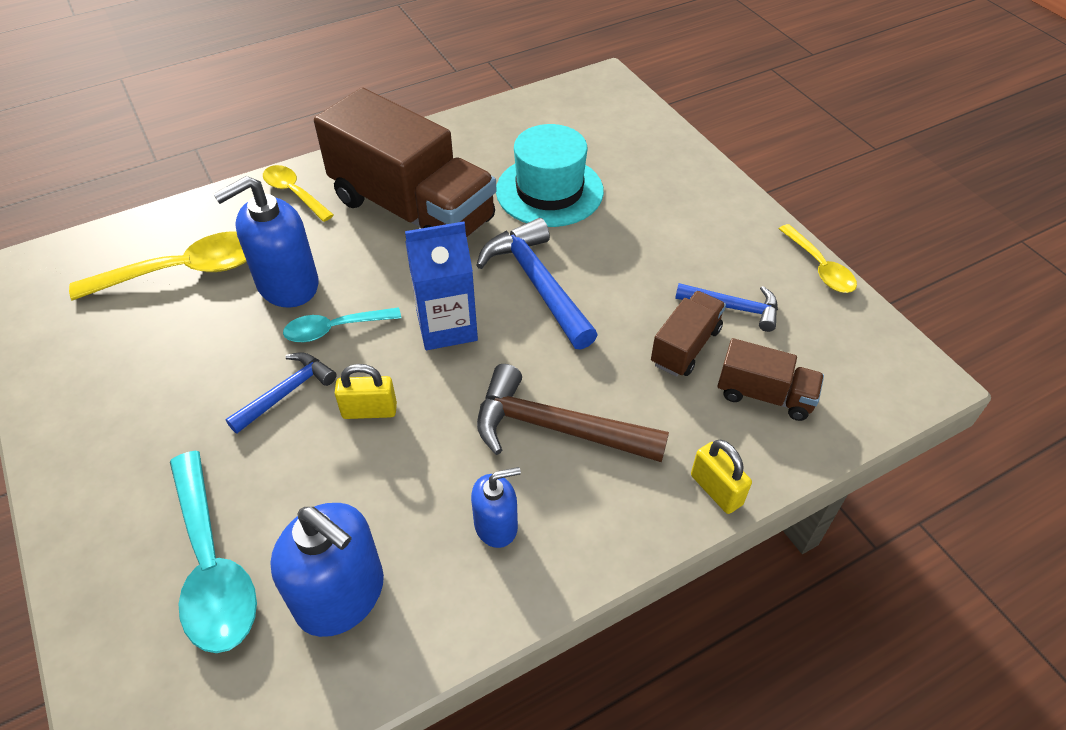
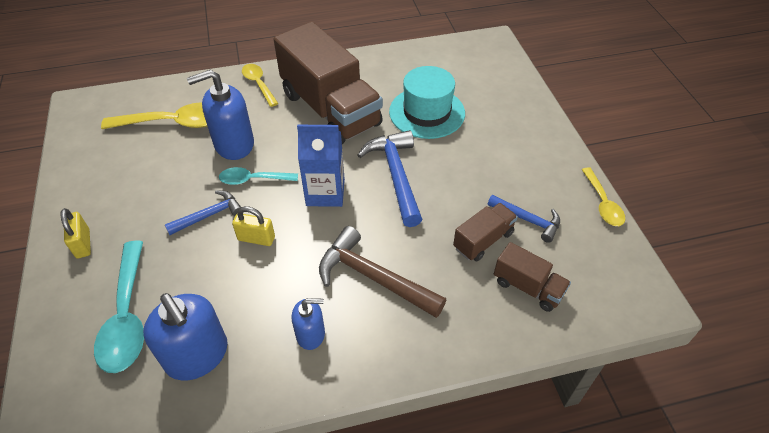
camera: 15 degrees right, 0 degrees up
yellow padlock [691,440,752,514] -> yellow padlock moved to [60,208,91,258]

